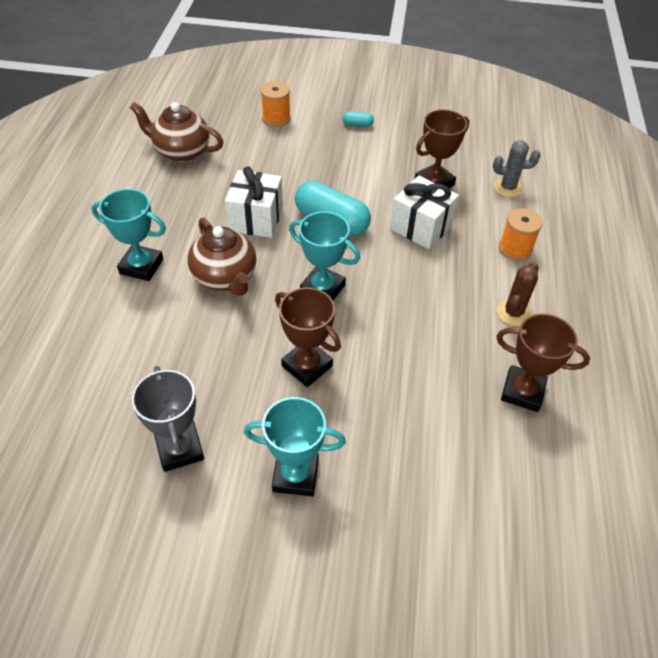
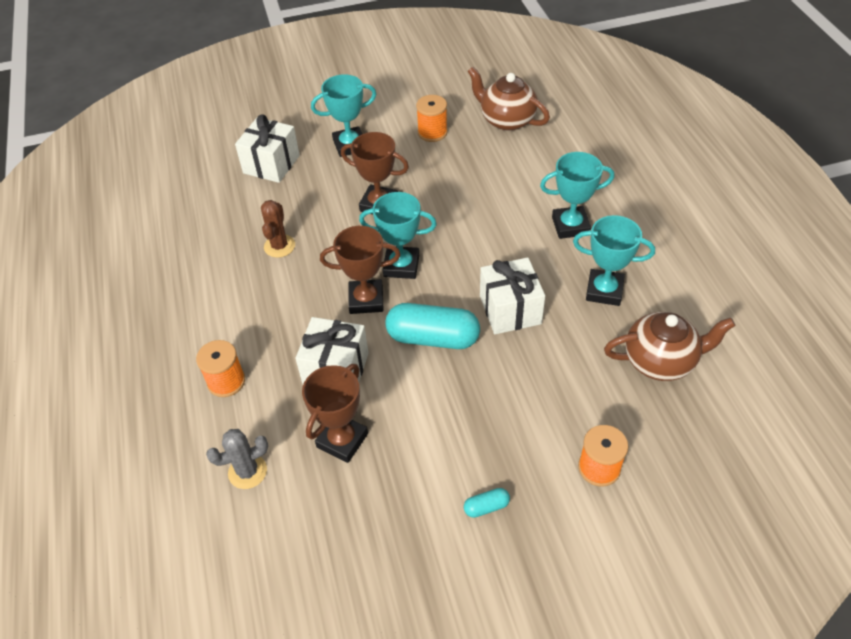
camera: 160 degrees right, 0 degrees up
grey trophy [132,366,204,472] -> orange spool [416,95,448,142]
brown teapot [188,218,257,296] -> brown teapot moved to [468,67,550,131]
brown trophy [496,314,590,412] -> brown trophy moved to [320,226,401,314]
brown cactus [497,262,538,326] -> brown cactus moved to [261,200,295,258]
none -> white gift [235,114,300,183]
none -> turquoise trophy [573,215,655,306]

